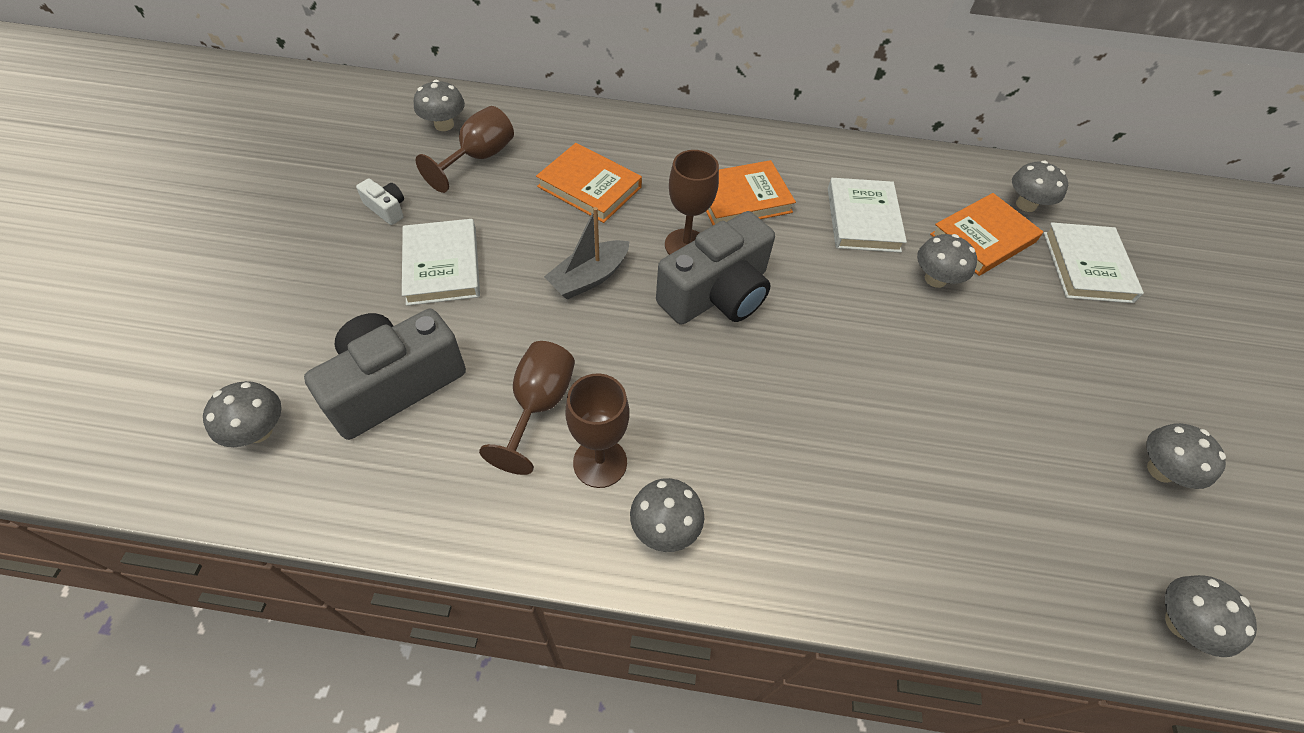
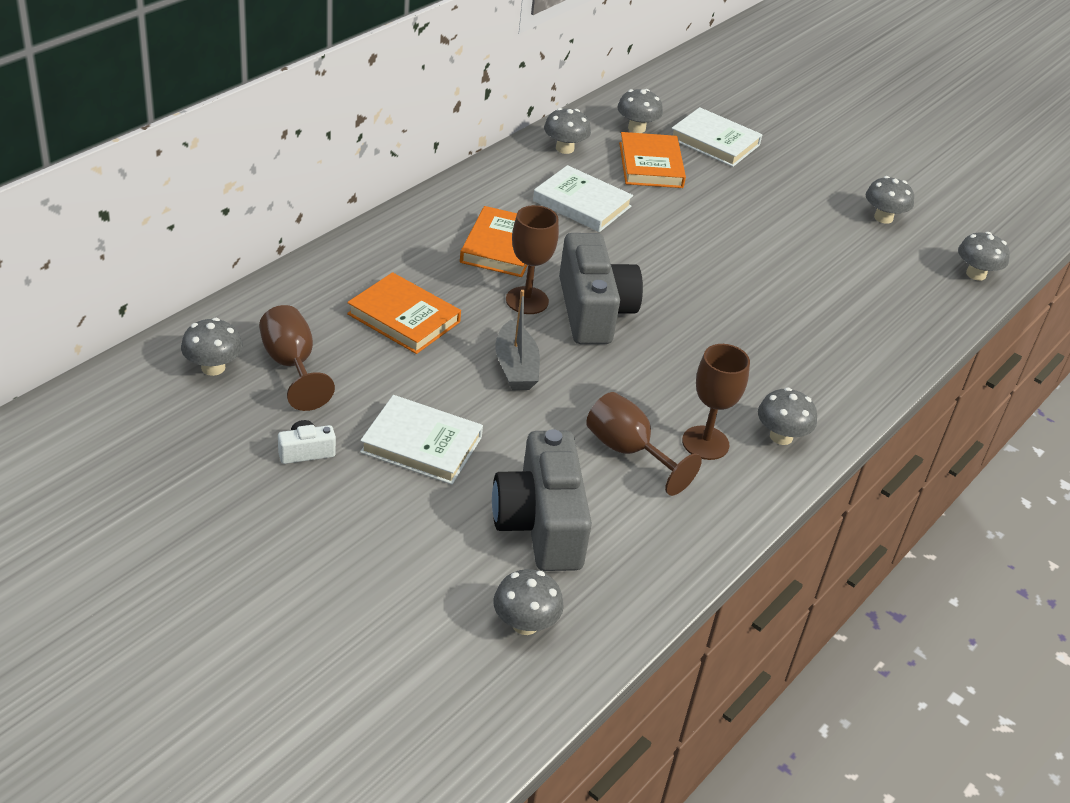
camera: 60 degrees left, 15 degrees down
orange book [536,143,642,223] -> orange book turned 60 degrees clockwise [347,272,461,354]
grey mushroom [917,234,977,288] -> grey mushroom moved to [544,108,591,154]

